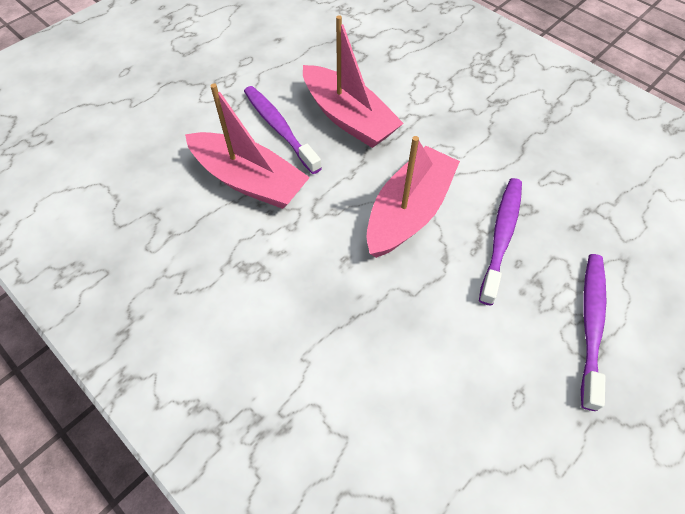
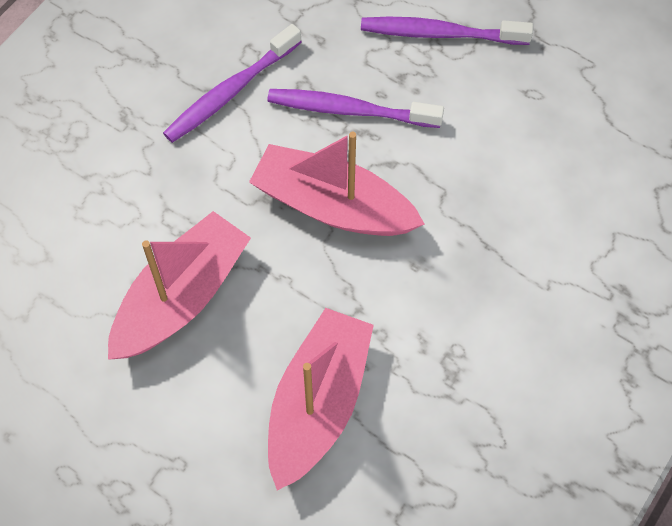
camera: 100 degrees left, 5 degrees up
purple toothbrush [244,86,322,174] -> purple toothbrush moved to [163,24,302,143]

